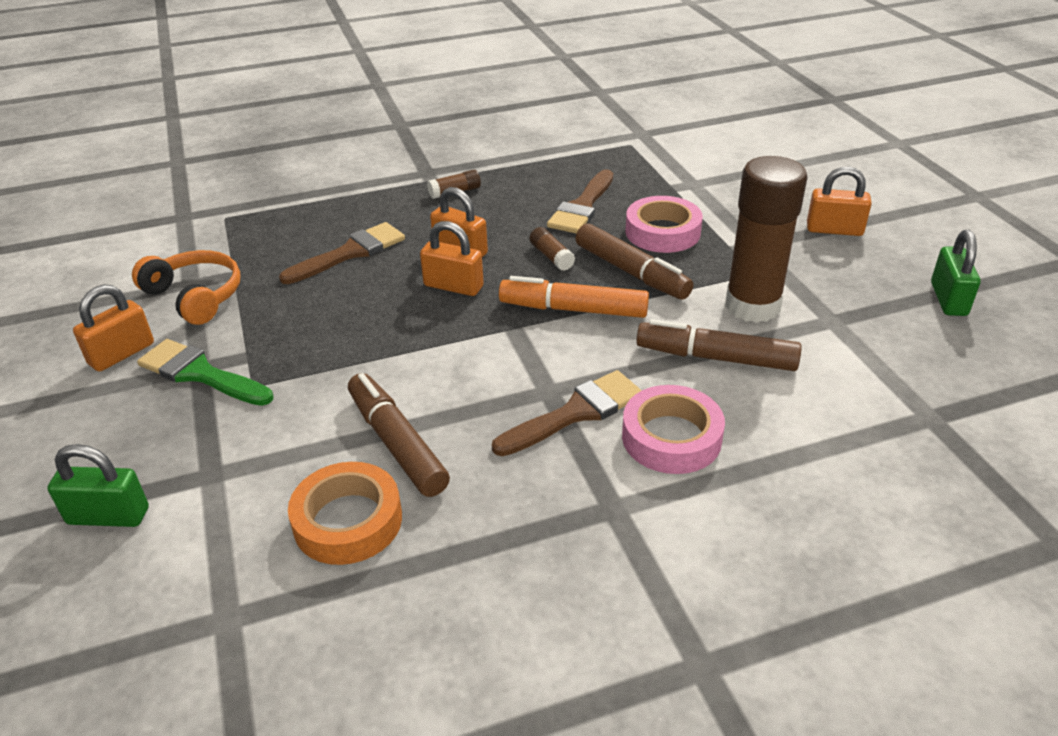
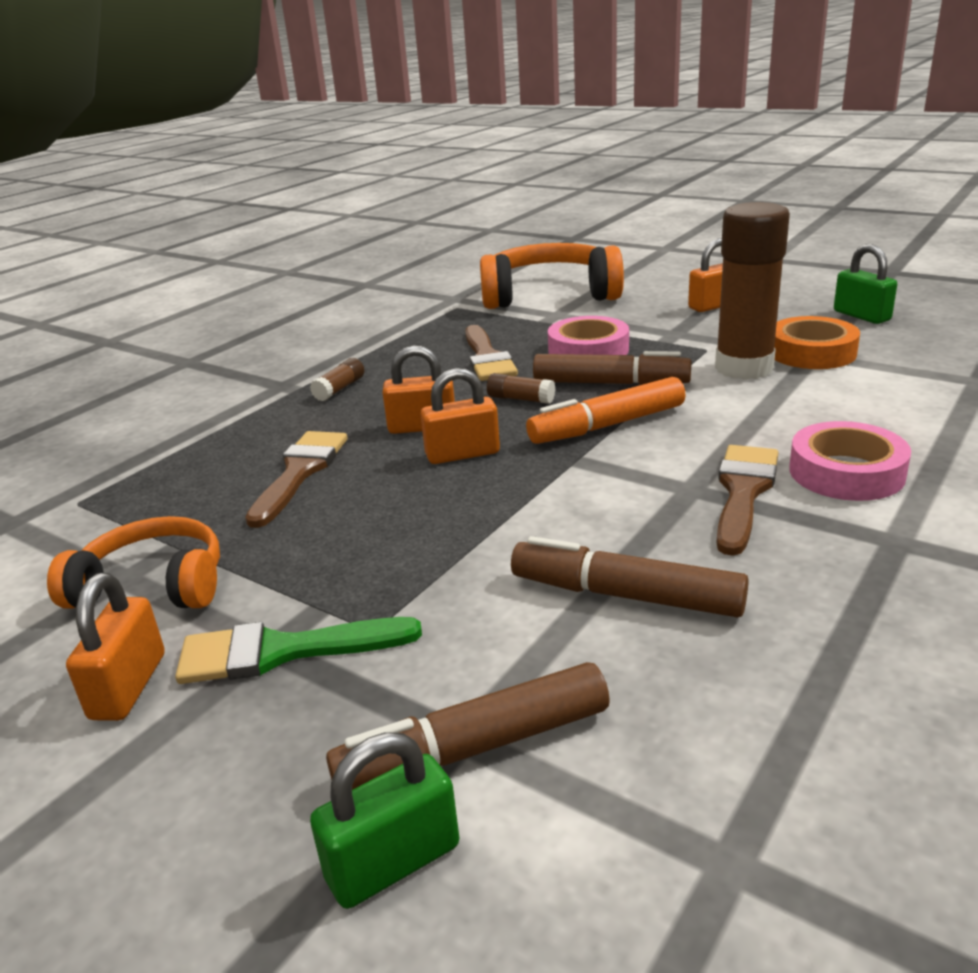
camera: 35 degrees left, 10 degrees down
orange tape [288,462,402,565] -> orange tape moved to [774,316,860,369]
brown marker [636,319,802,371] -> brown marker moved to [326,662,610,790]
none -> orange headphones [480,243,624,309]

